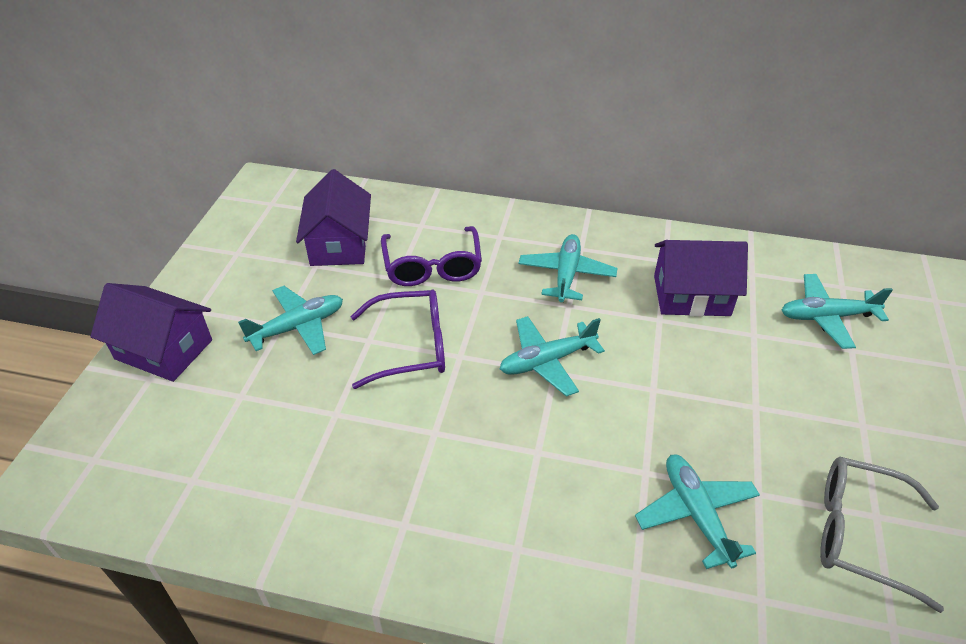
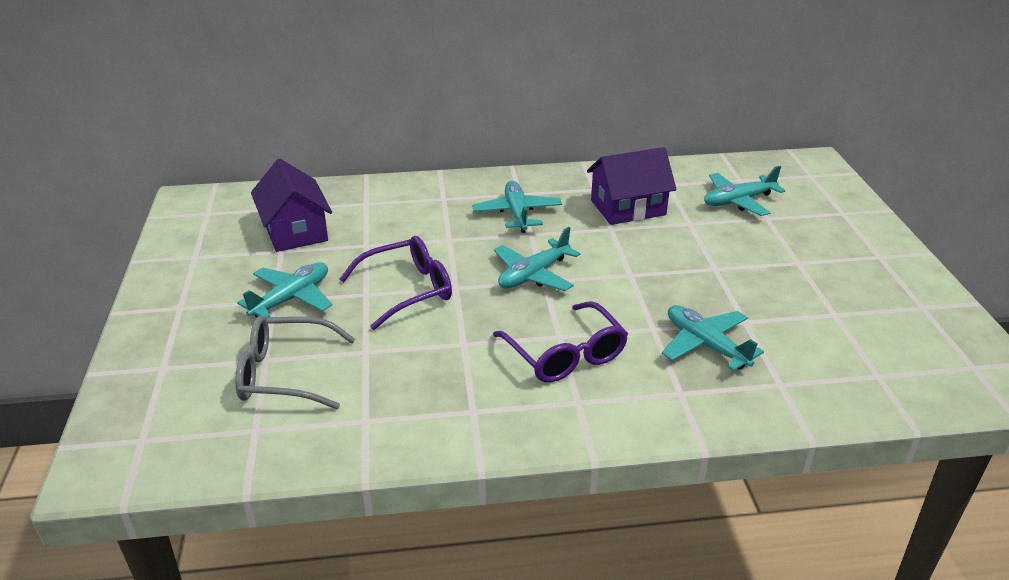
camera: 20 degrees left, 10 degrees down
purple house [90,283,212,382] -> none
purple glasses [381,226,482,286] -> purple glasses moved to [493,301,628,382]
grey glasses [820,457,944,613] -> grey glasses moved to [235,316,355,409]

